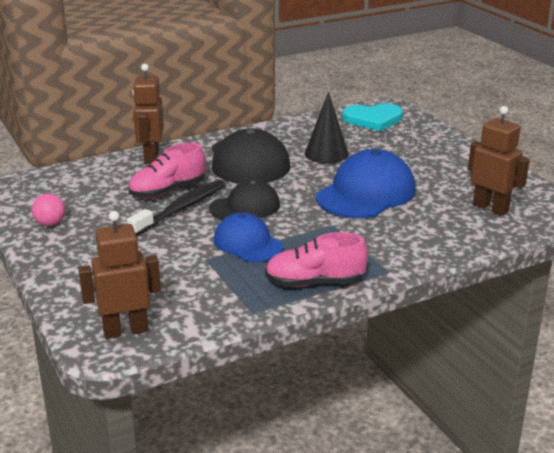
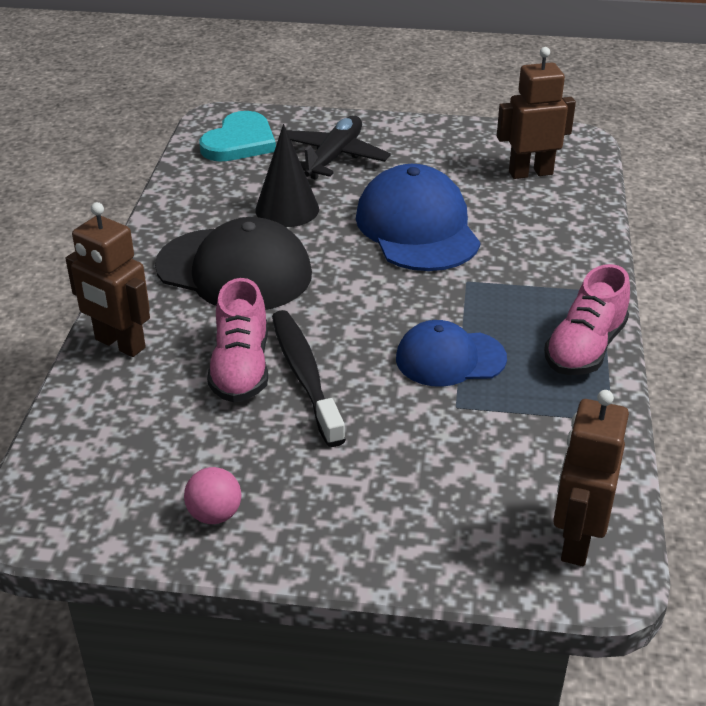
camera: 55 degrees left, 10 degrees up
black cap [209,180,280,220] -> none
none -> black plane [287,116,391,180]

